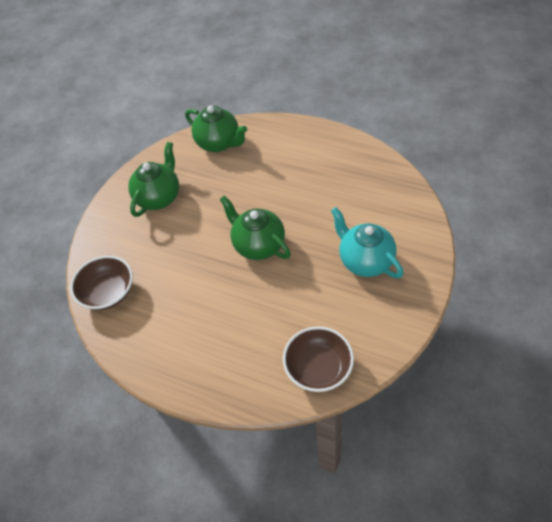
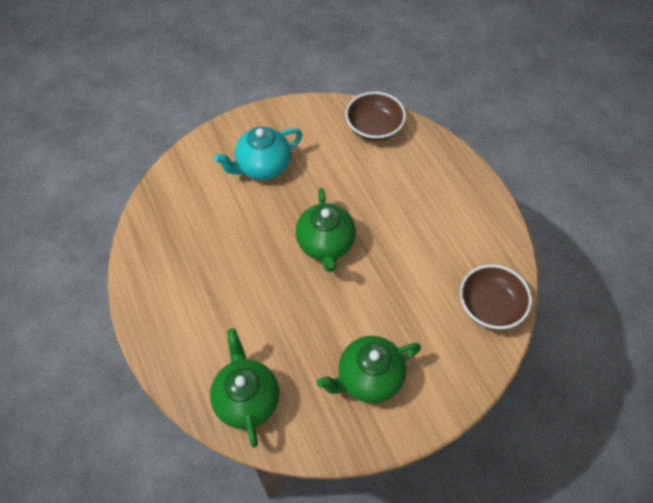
camera: 145 degrees left, 5 degrees up
turquoise teapot [331,207,404,278] -> turquoise teapot turned 60 degrees clockwise [214,127,302,180]

